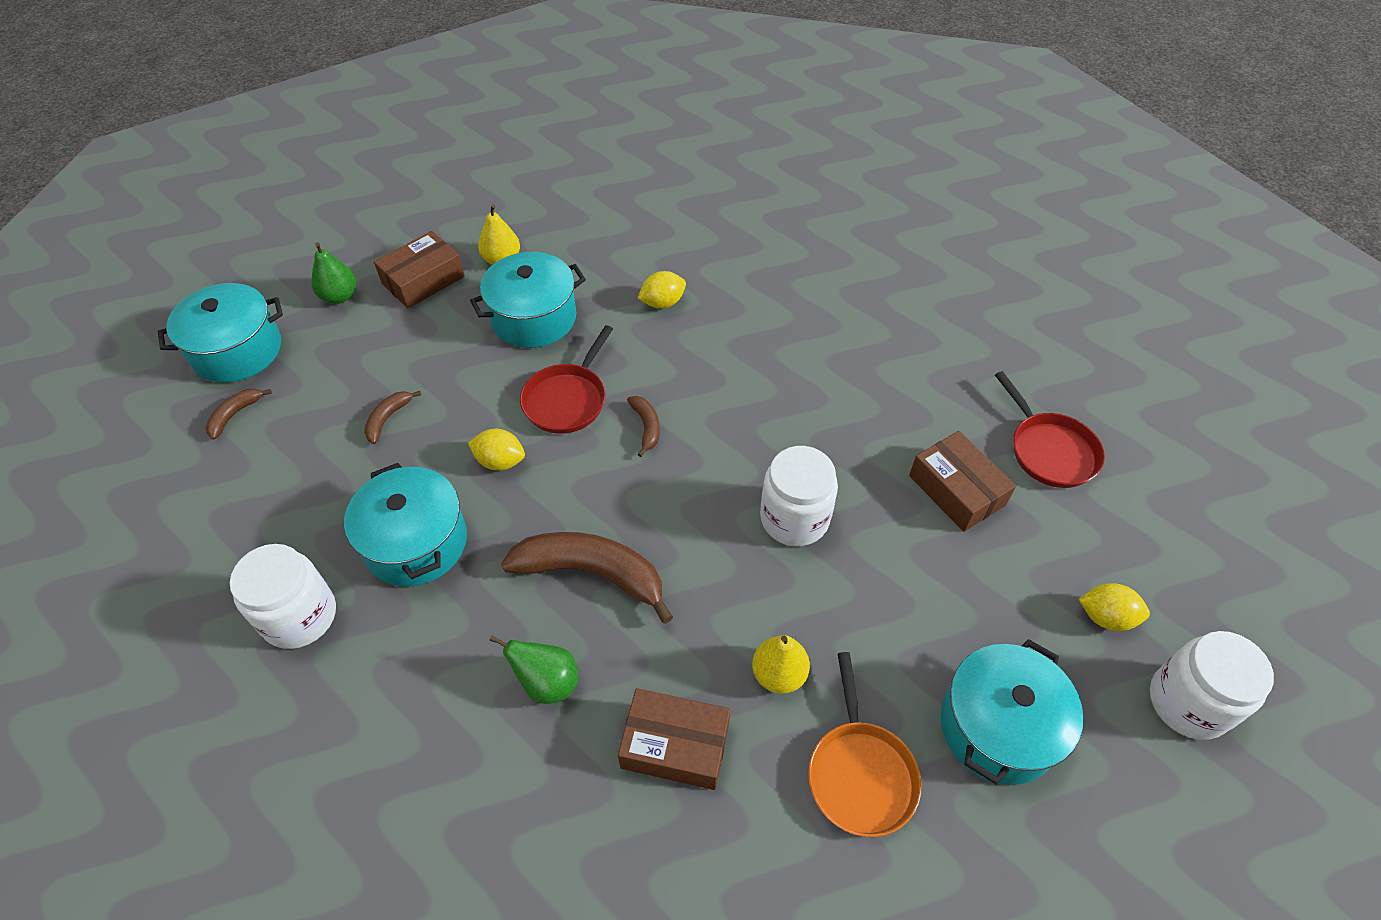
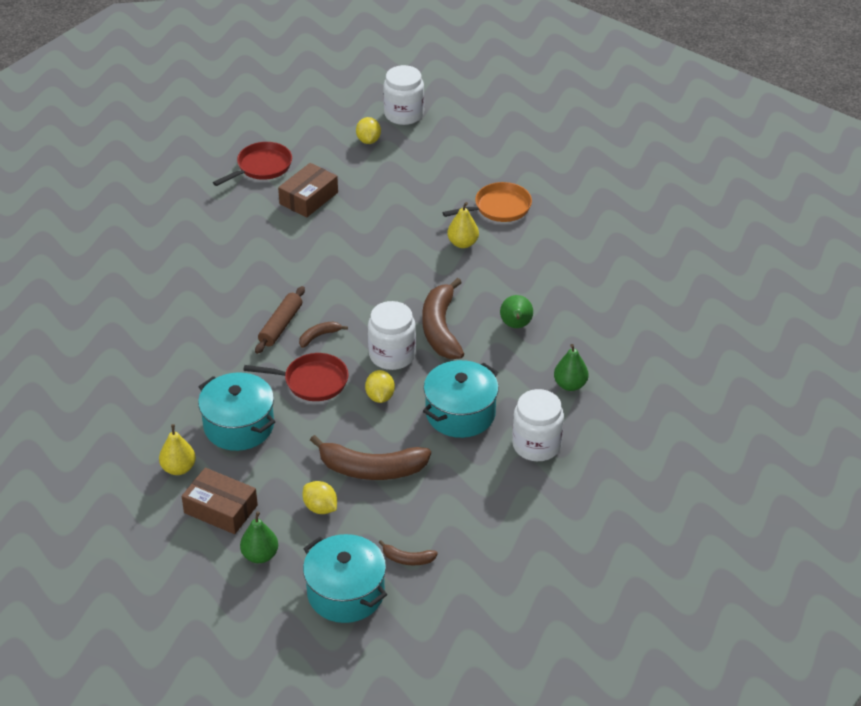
camera: 110 degrees left, 10 degrees down
brown banana [364,391,421,444] -> brown banana [310,435,431,480], size x2.12
brown box [618,688,730,790] -> none
yellow lemon [637,271,686,309] -> yellow lemon moved to [303,481,337,514]
white jar [760,446,838,546] -> white jar moved to [368,301,416,370]
turquoise pot [940,639,1083,785] -> none
none -> brown rolling pin [255,286,305,354]
none -> green pear [554,344,588,391]

